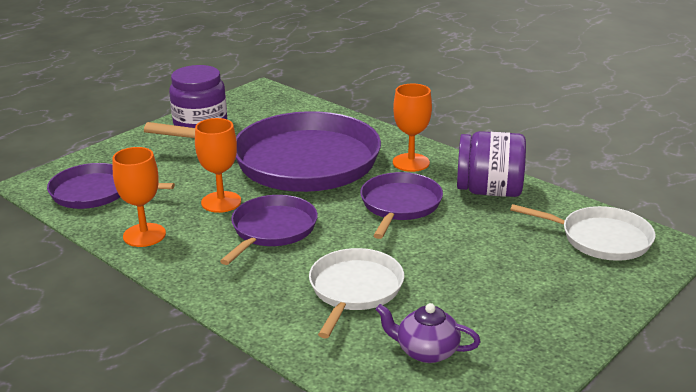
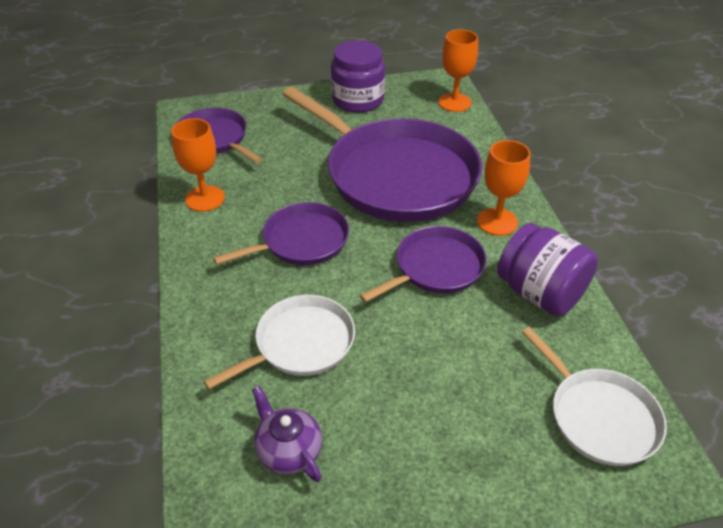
camera: 35 degrees right, 15 degrees up
orange goblet [195,118,241,213] -> orange goblet moved to [438,29,478,112]

